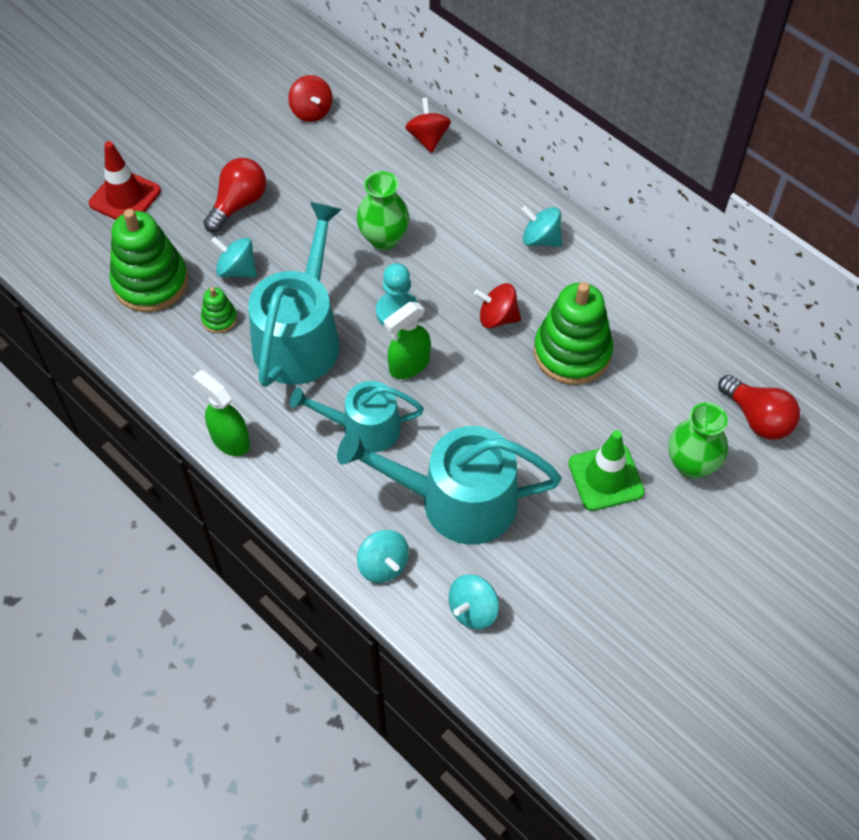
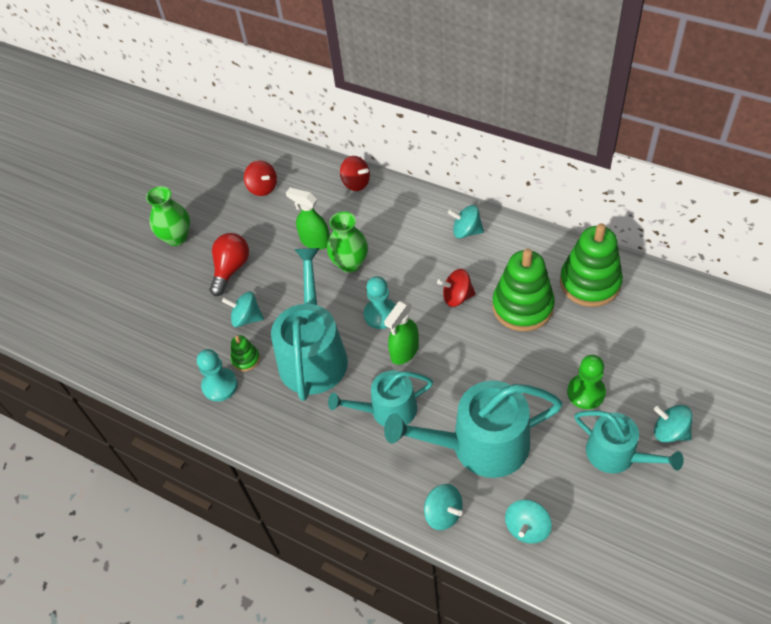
camera: 10 degrees left, 5 degrees down
red traffic cone [89,141,161,220] -> none
green stacking toy [110,209,188,312] -> green stacking toy moved to [560,223,623,307]
green spray bottle [193,370,250,456] -> green spray bottle moved to [286,188,330,250]
red spinning top [405,98,451,153] -> red spinning top turned 150 degrees clockwise [340,156,370,191]
green traffic cone [568,430,645,511] -> green pawn [567,355,606,409]
green vase [668,402,728,479] -> green vase moved to [146,186,190,246]
red light bulb [718,375,800,440] -> none
none -> turquoise pawn [197,349,238,402]
none -> turquoise watering can [574,411,684,473]
none -> turquoise spinning top [654,405,693,443]

